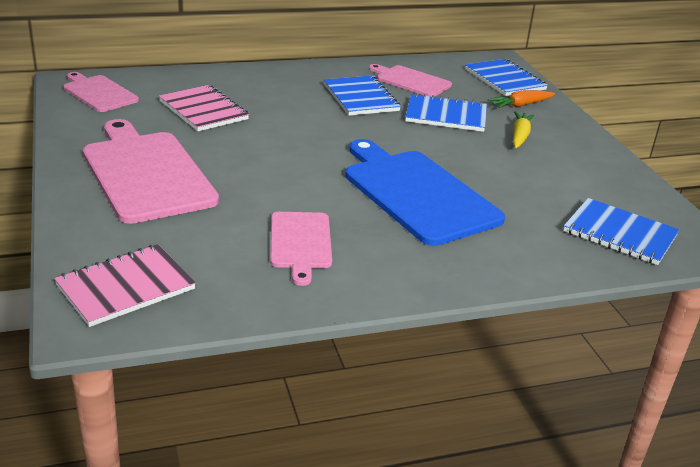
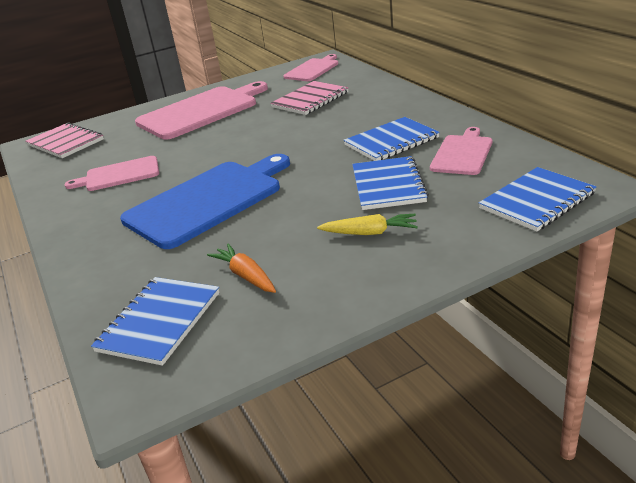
camera: 85 degrees right, 0 degrees up
orange carrot [488,90,555,108] -> orange carrot moved to [207,243,276,293]

